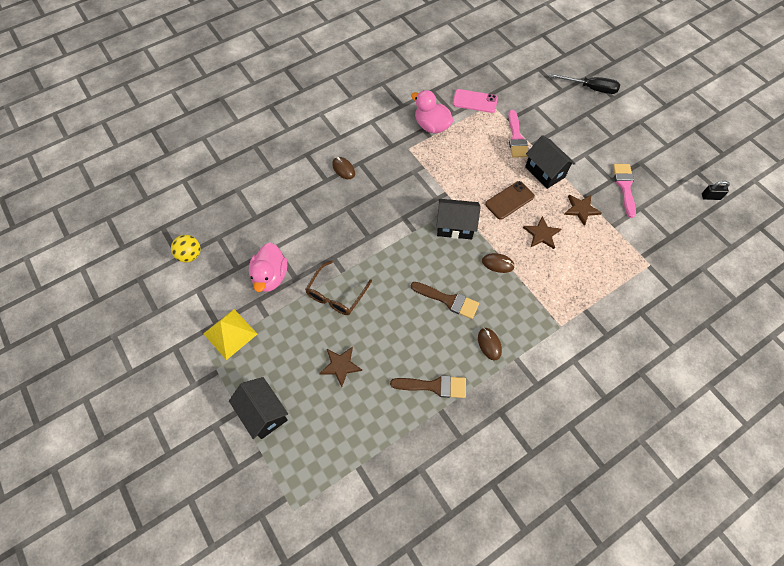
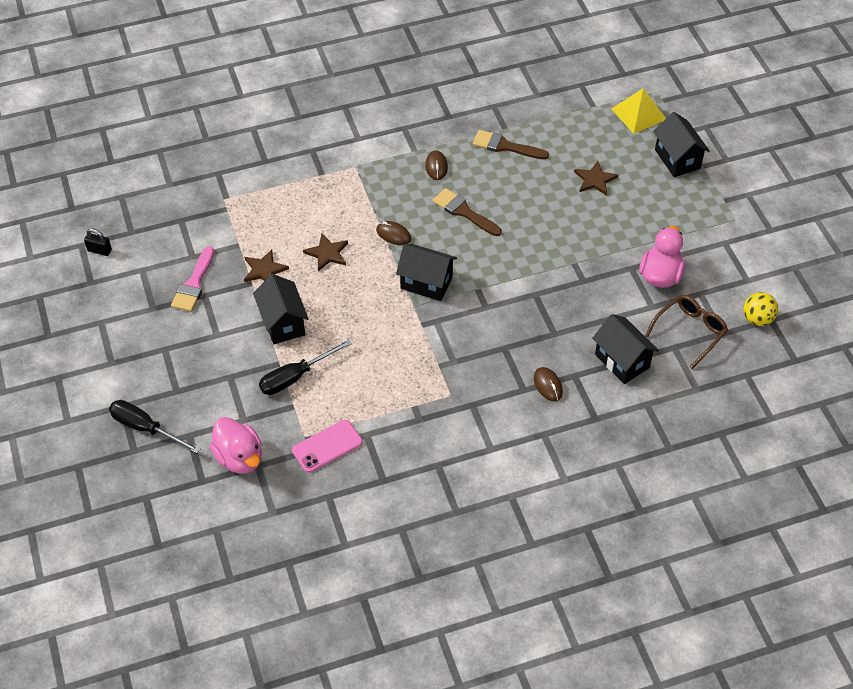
camera: 165 degrees left, 10 degrees down
yellow pyramid [203,309,257,360] -> yellow pyramid moved to [611,88,666,134]
brown glasses [305,260,372,315] -> brown glasses moved to [645,295,728,369]
pink duck [411,90,454,134] -> pink duck moved to [210,417,262,474]
pink phone [453,89,498,113] -> pink phone turned 60 degrees counterclockwise [292,420,363,473]
brown phone [485,181,535,220] -> none
pink brush [508,110,528,158] -> black screwdriver [259,340,352,395]
none -> black house [592,314,659,384]

